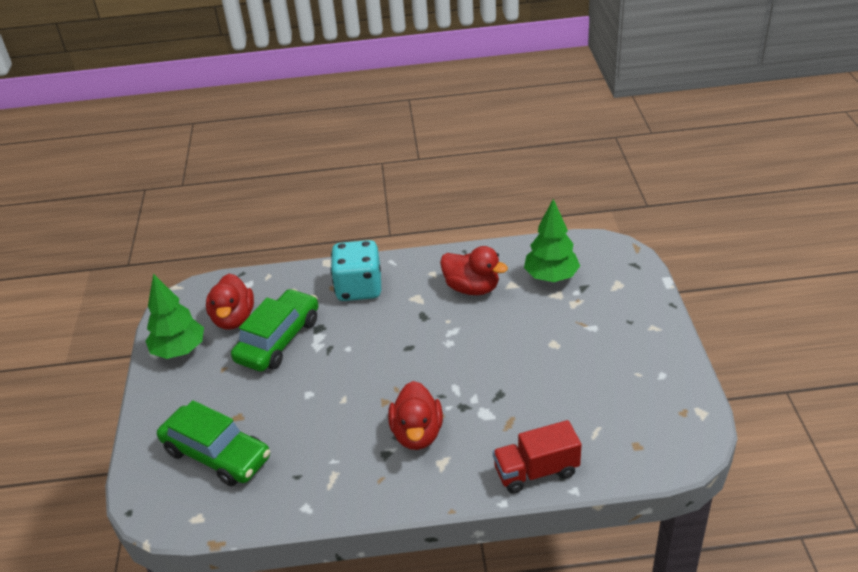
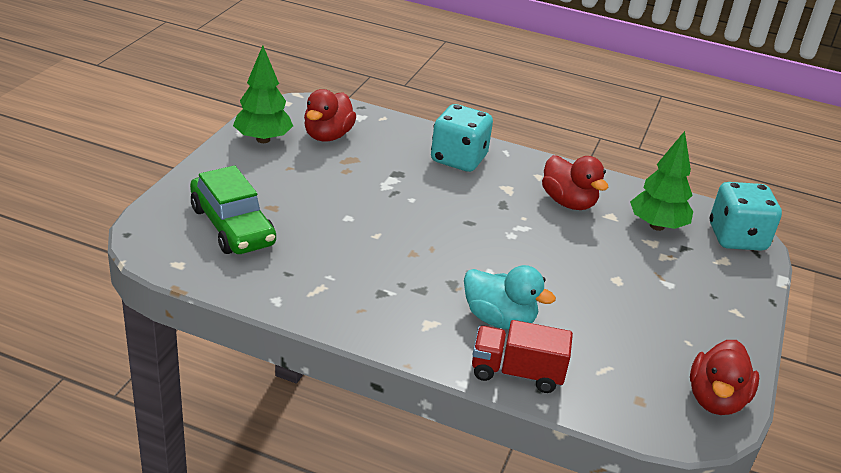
camera: 20 degrees right, 5 degrees down
green car [231,289,319,372] -> none
red duck [388,381,443,450] -> red duck moved to [690,340,759,415]
none -> turquoise duck [464,265,556,329]
none -> turquoise dice [710,182,782,251]

